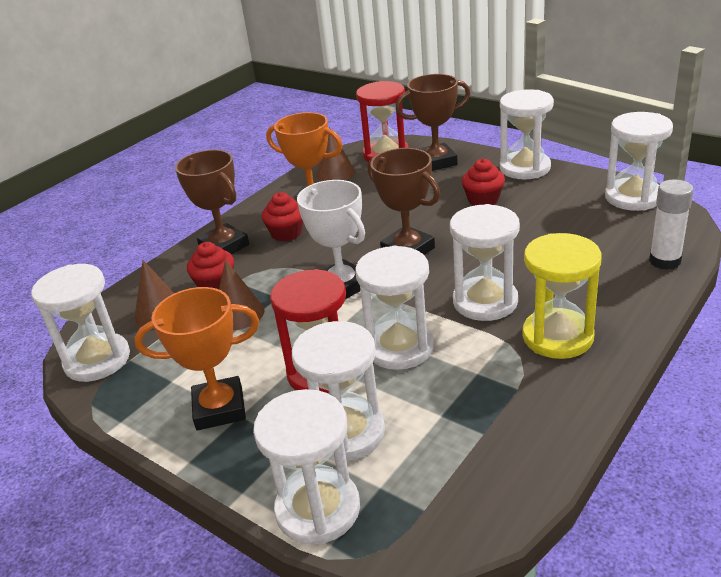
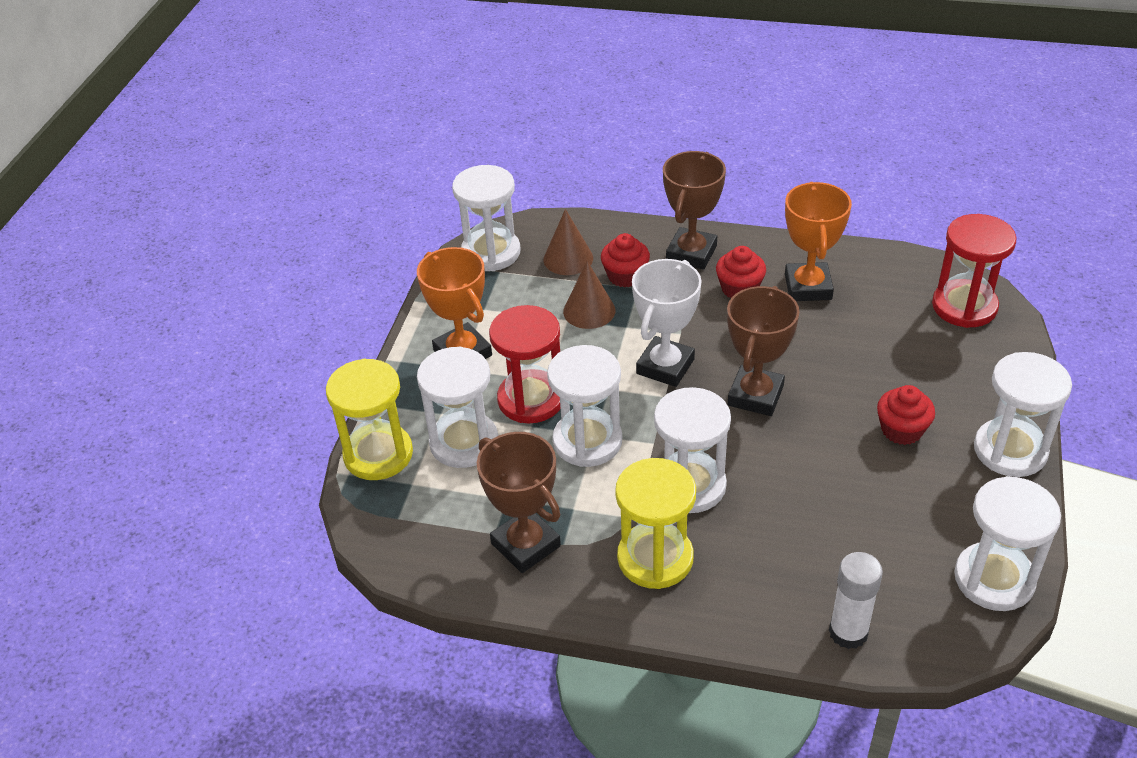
camera: 65 degrees right, 10 degrees up
white hourglass [253,389,360,545] -> yellow hourglass [326,359,413,480]
brown cone [316,127,355,181] -> none
brown trophy [396,74,471,171] -> brown trophy moved to [477,432,561,573]

